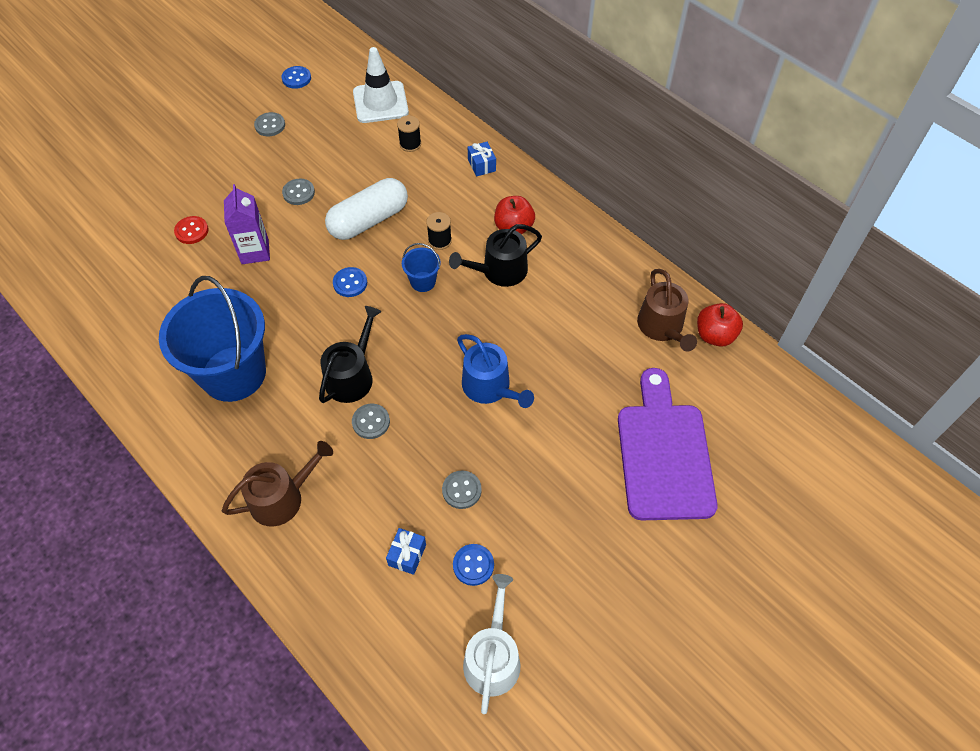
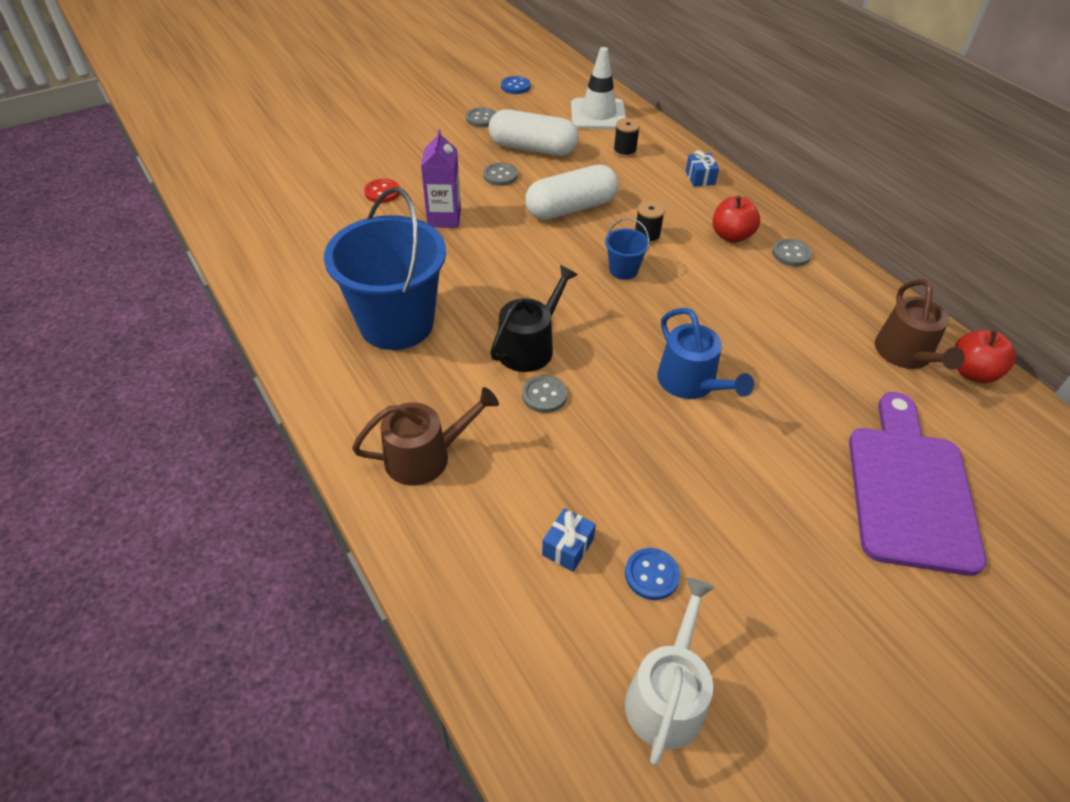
camera: 10 degrees right, 10 degrees down
blue button [333,267,367,297] -> none
grey button [442,471,482,509] -> grey button moved to [772,239,812,266]
black watering can [449,224,542,287] -> none
none -> white capsule [489,109,579,156]

